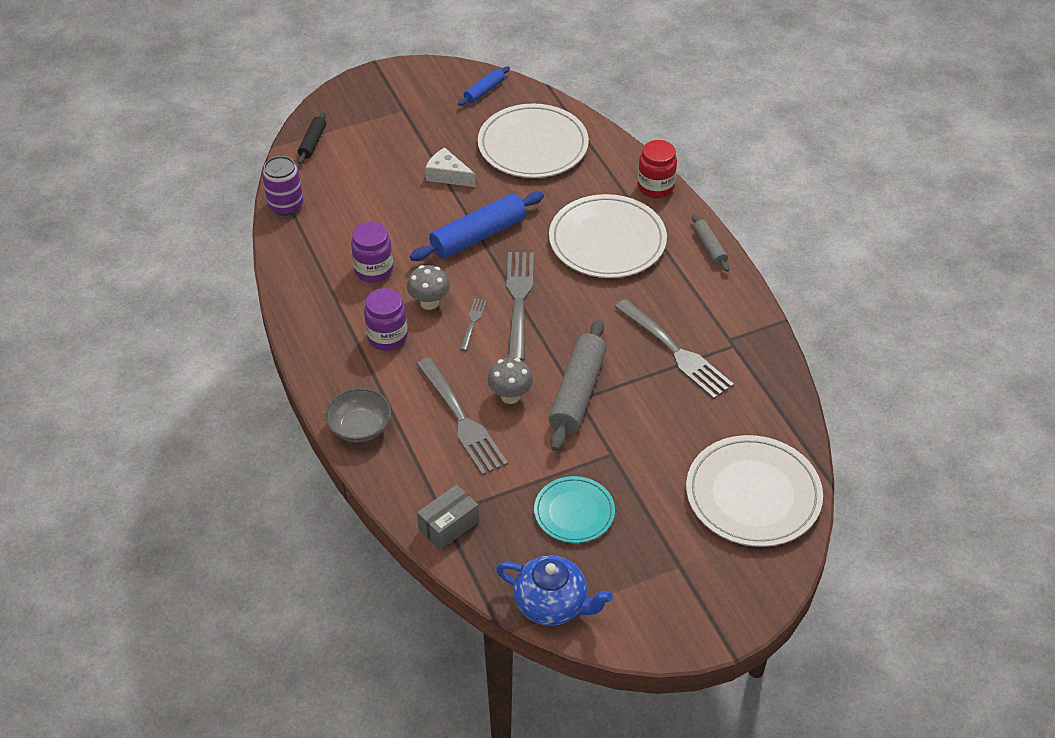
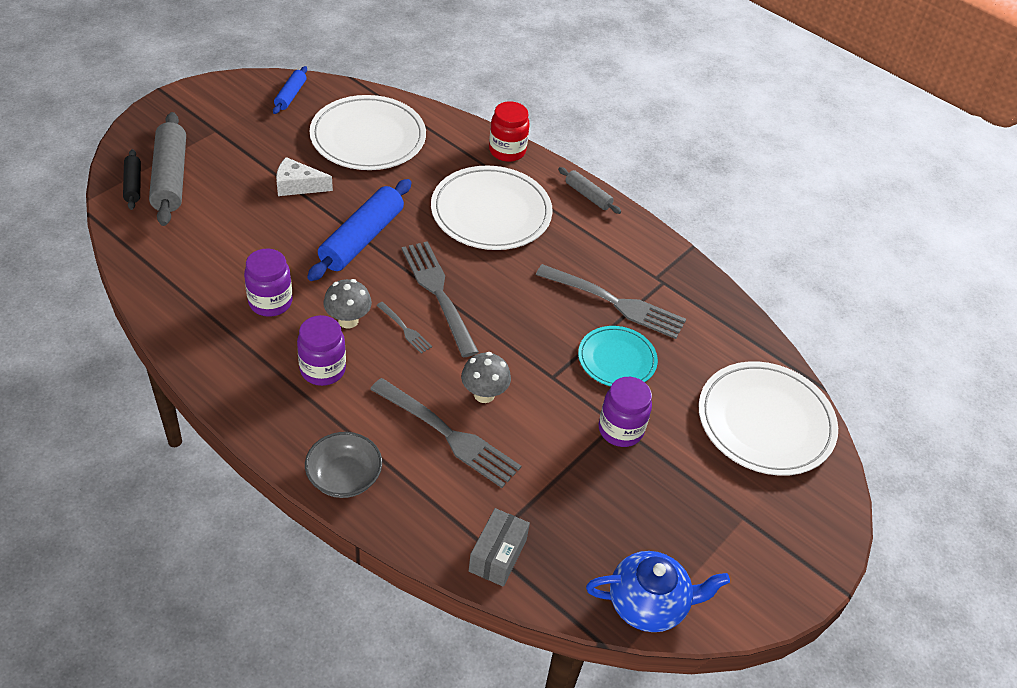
camera: 30 degrees left, 0 degrees up
purple can [262,156,303,216] -> none
grey fork [460,298,487,351] -> grey fork turned 150 degrees clockwise [376,302,432,354]
turquoise plate [534,476,615,543] -> turquoise plate moved to [578,326,658,386]
grey rolling pin [549,319,607,451] -> grey rolling pin moved to [149,112,186,226]
none -> purple jar [599,377,652,447]

